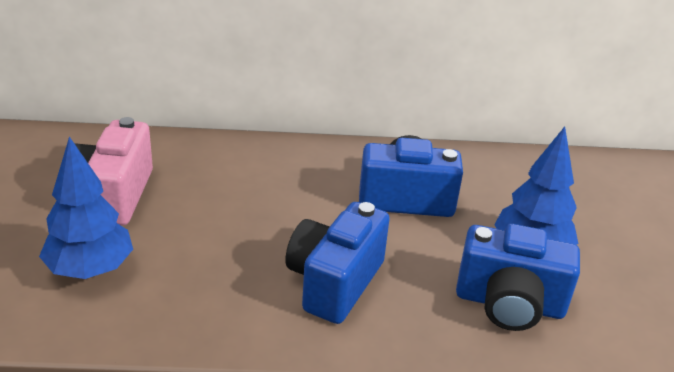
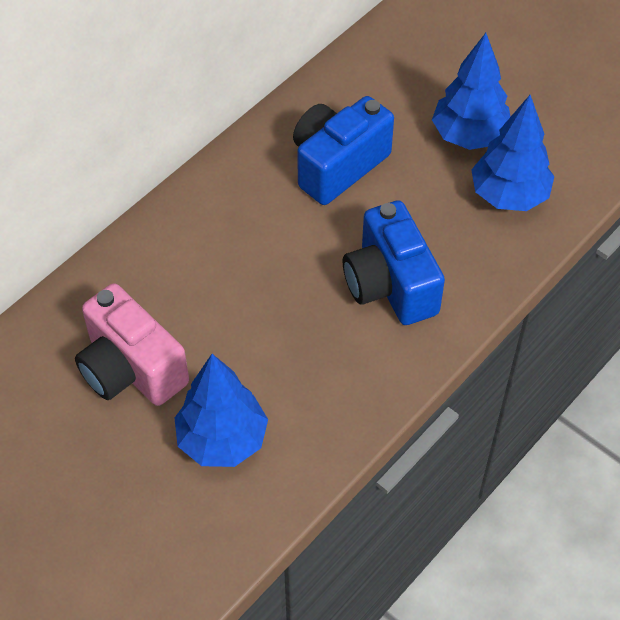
camera: 45 degrees left, 20 degrees up
blue camera [456,224,580,331] -> blue tree [471,95,554,211]

